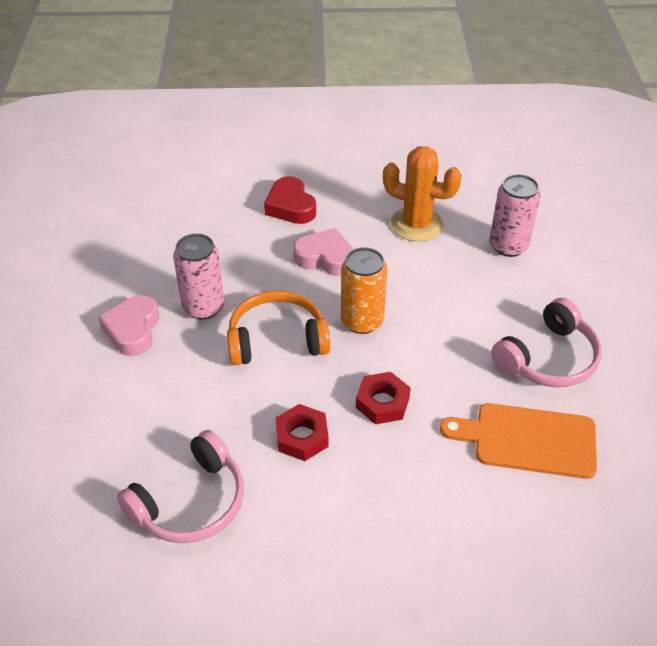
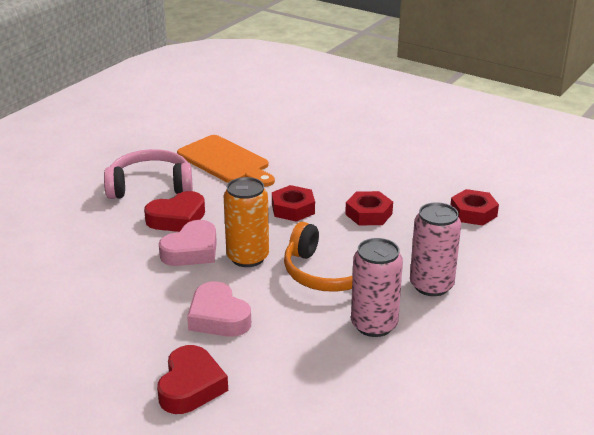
camera: 145 degrees left, 15 degrees down
pink heart [98,295,159,356] -> pink heart moved to [159,220,217,266]
pink headphones [117,430,244,543] -> red nut [451,189,499,226]
orange cactus [383,146,462,241] -> none
pink can [490,174,541,257] -> pink can moved to [410,202,461,296]
none -> red heart [144,191,205,232]

